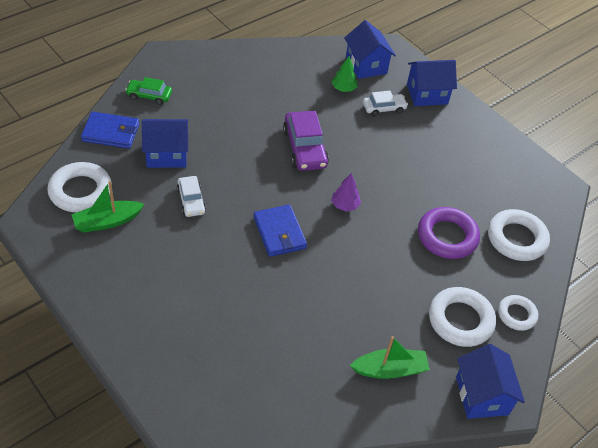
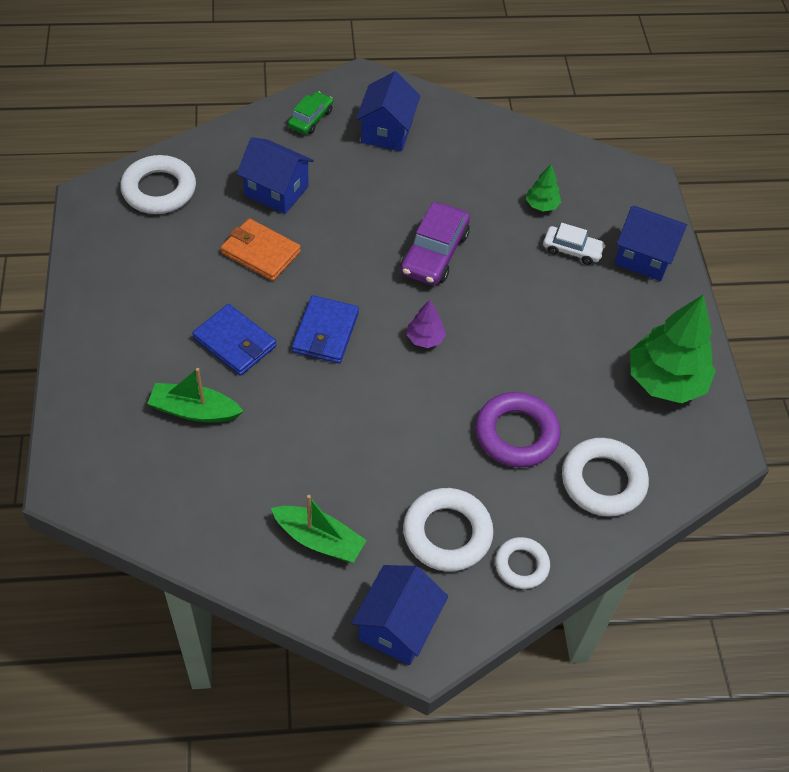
camera: 35 degrees right, 5 degrees up
green boat [71,181,144,232] -> green boat moved to [147,368,243,422]
blue wallet [81,112,139,149] -> blue wallet moved to [192,304,276,376]
green car [125,77,172,105] -> green car turned 75 degrees clockwise [288,91,333,134]
white car [177,176,206,217] -> orange wallet [221,218,301,281]
blue house [344,20,396,79] -> blue house moved to [356,71,420,151]
none -> green tree [630,295,716,403]

